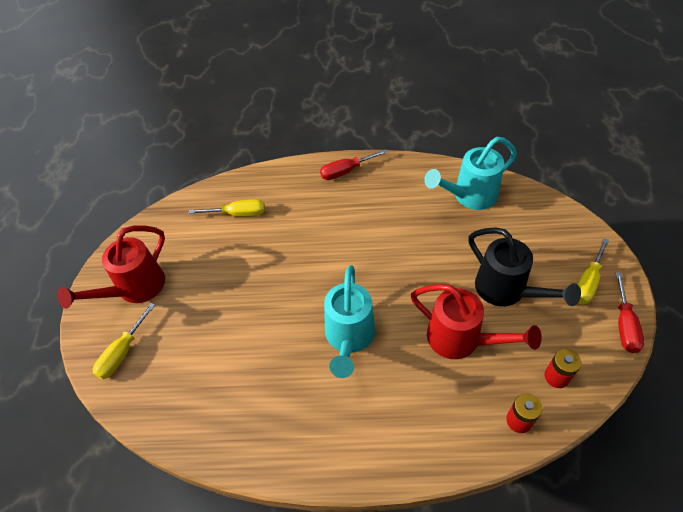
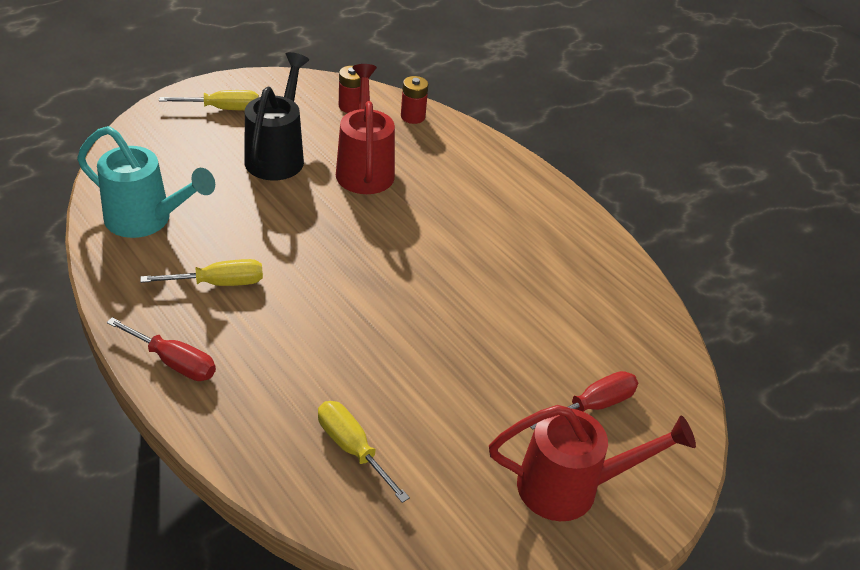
camera: 135 degrees left, 10 degrees down
yellow screwdriver [93,303,155,379] -> yellow screwdriver moved to [140,259,263,286]
turquoise watering can [324,265,375,378] -> none
red screwdriver [616,272,644,353] -> red screwdriver moved to [530,371,638,430]

